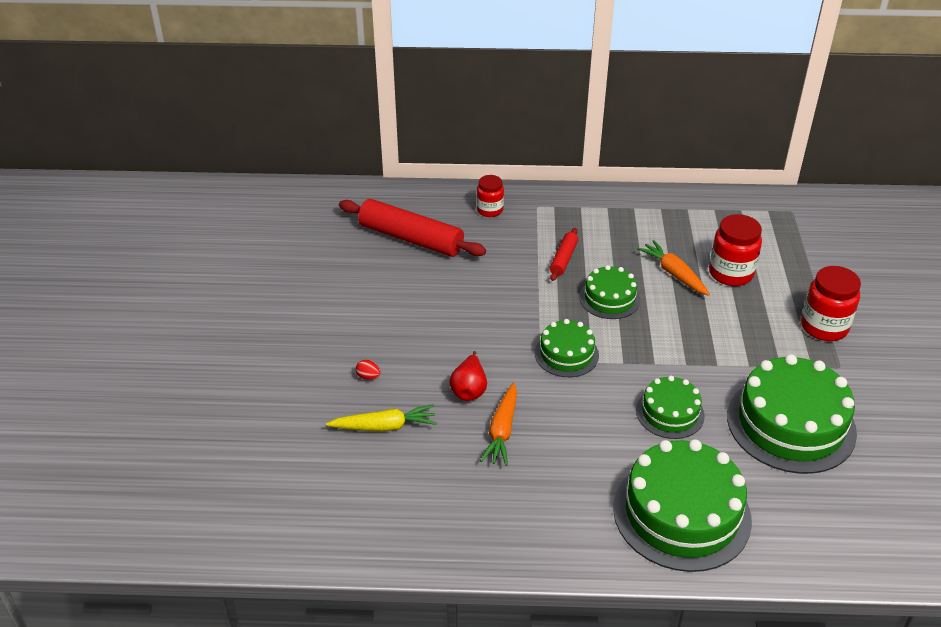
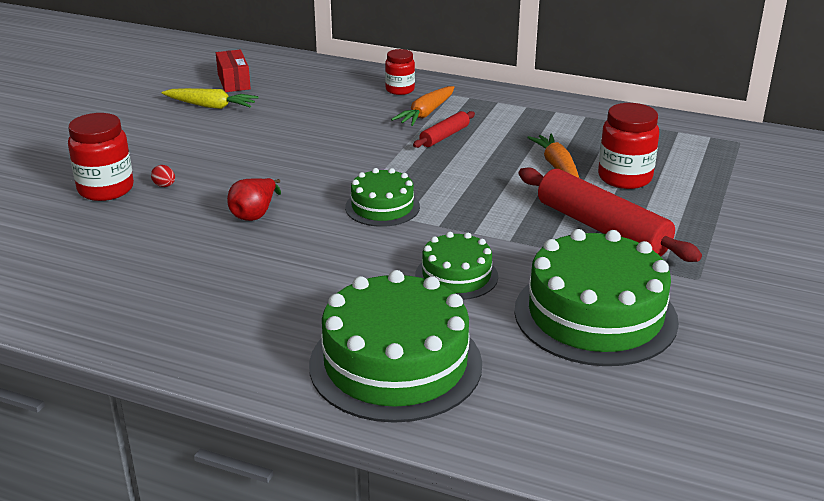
camera: 20 degrees right, 10 degrees down
yellow carrot [326,404,437,432] -> yellow carrot moved to [162,88,258,109]
red rolling pin [339,199,486,257] -> red rolling pin moved to [518,167,702,262]
orange carrot [480,383,517,466] -> orange carrot moved to [391,86,454,126]
green cake [579,265,641,319] -> none
red jar [801,266,861,341] -> red jar moved to [68,113,134,201]
none -> red box [216,50,251,92]

